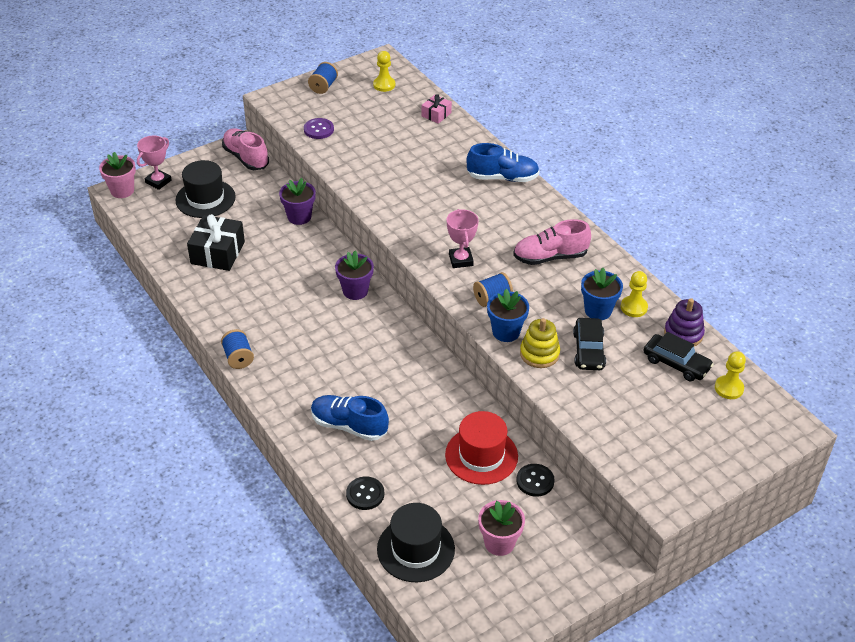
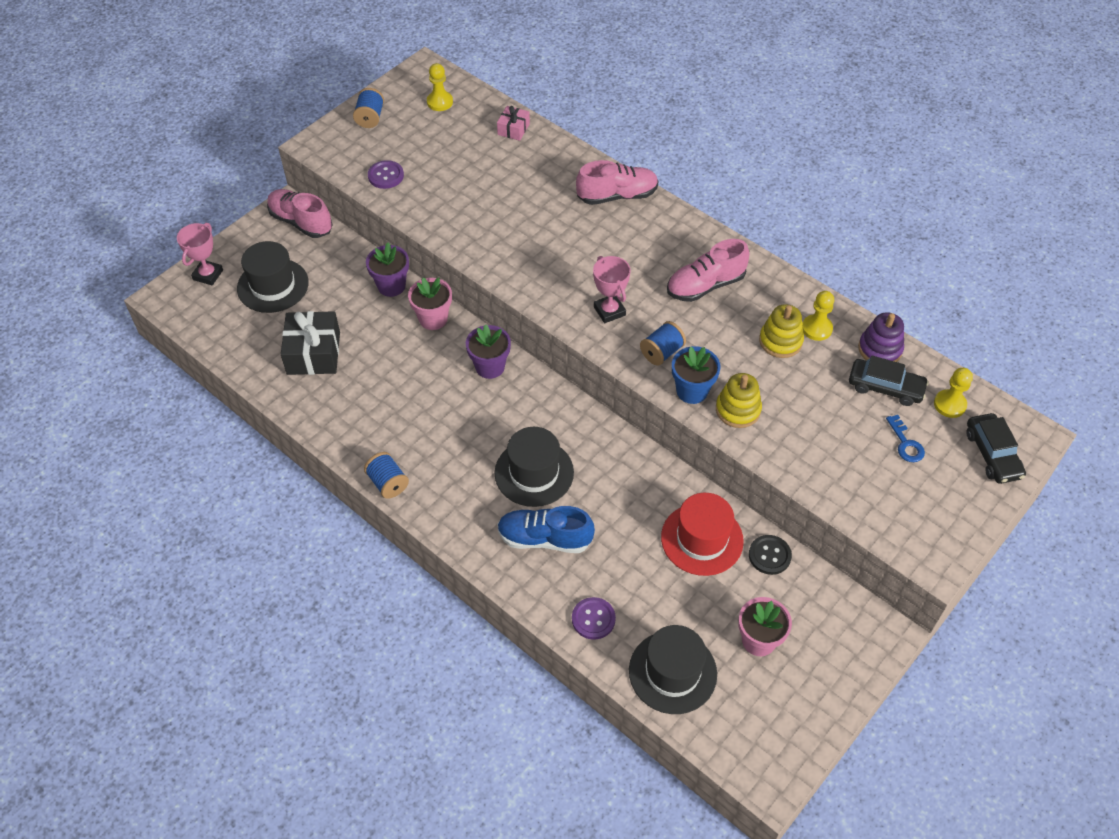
camera: 15 degrees left, 10 degrees up
pink flower pot [99,152,136,198] -> pink flower pot moved to [408,278,452,330]
black button [346,476,384,510] -> purple button [572,597,616,640]
blue shoe [466,143,540,182] -> pink shoe [576,160,659,205]
black car [573,318,606,370] -> black car moved to [966,413,1026,484]
blue flower pot [581,268,623,320] -> yellow stacking toy [759,304,804,358]
none -> black hat [495,427,574,507]
none -> blue key [886,415,925,462]

